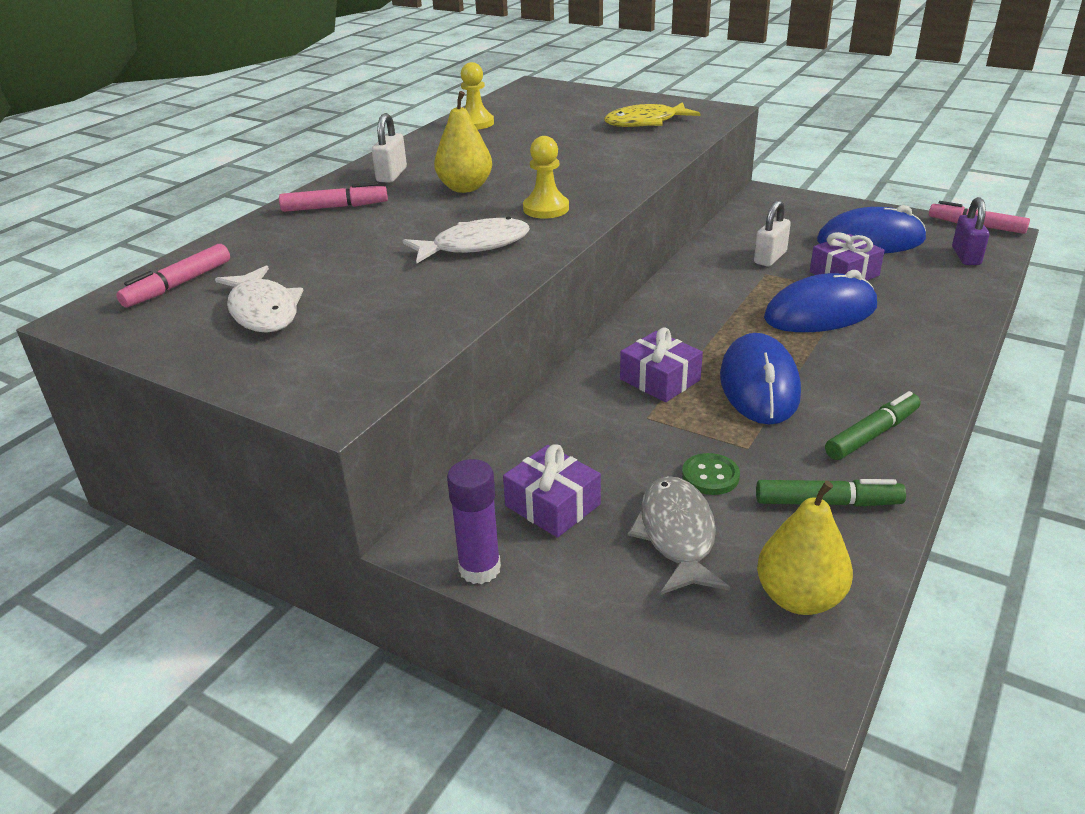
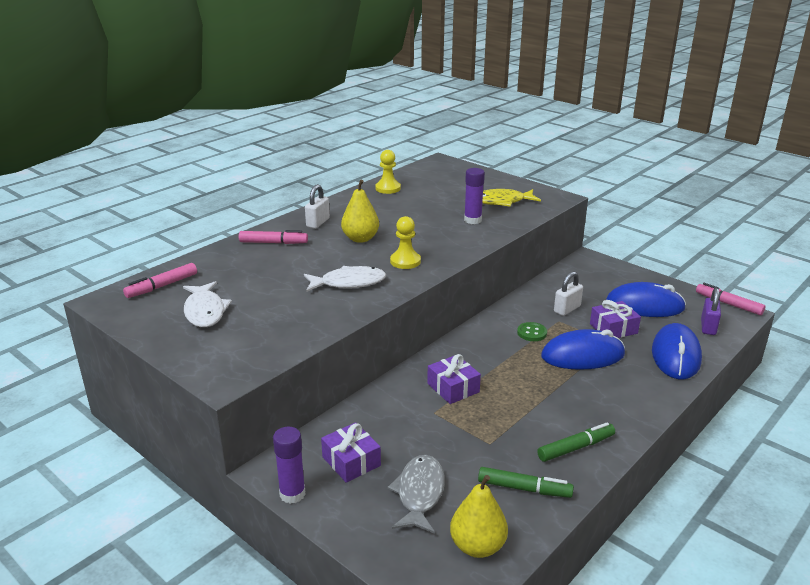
camera: 10 degrees right, 5 degrees down
green button [682,453,740,495] -> green button moved to [517,322,547,341]
blue mouse [720,333,801,425] -> blue mouse moved to [652,323,702,379]
none -> purple glue stick [464,168,485,224]

